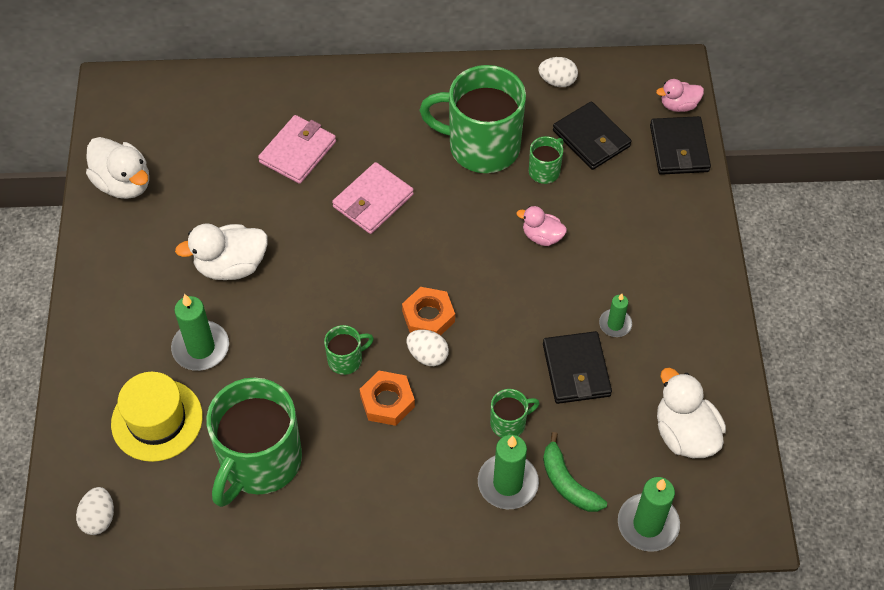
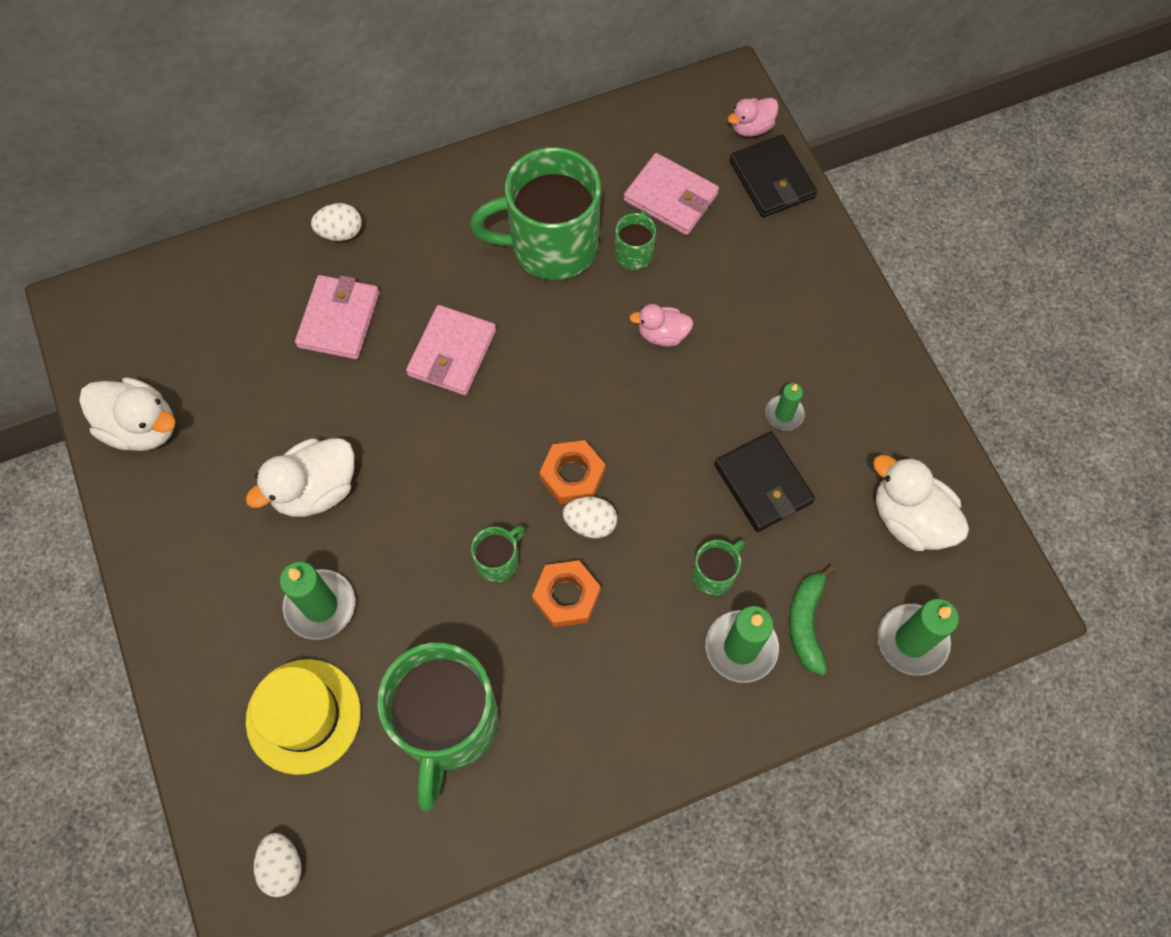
camera: 20 degrees left, 10 degrees up
white egg [538,57,578,87] -> white egg moved to [311,203,362,241]
green banana [543,432,607,512] -> green banana turned 60 degrees clockwise [789,565,835,675]
black wallet [553,101,632,170] -> pink wallet [624,153,719,235]

